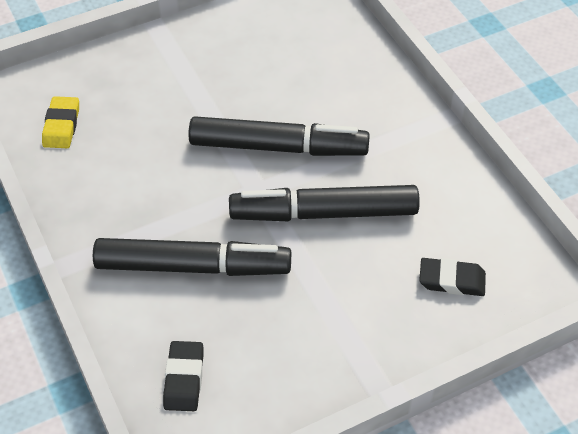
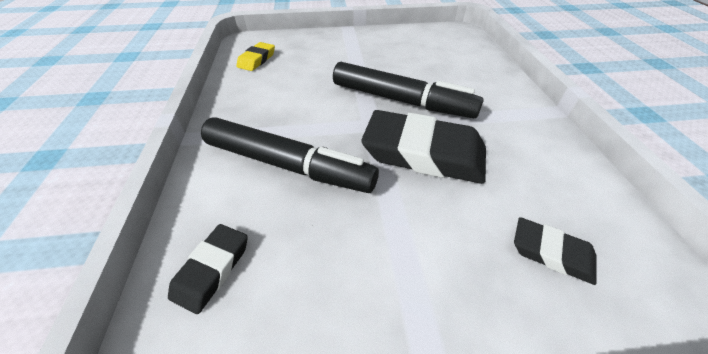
camera: 20 degrees right, 5 degrees down
black marker [229,185,420,221] -> black eraser [361,110,486,184]

